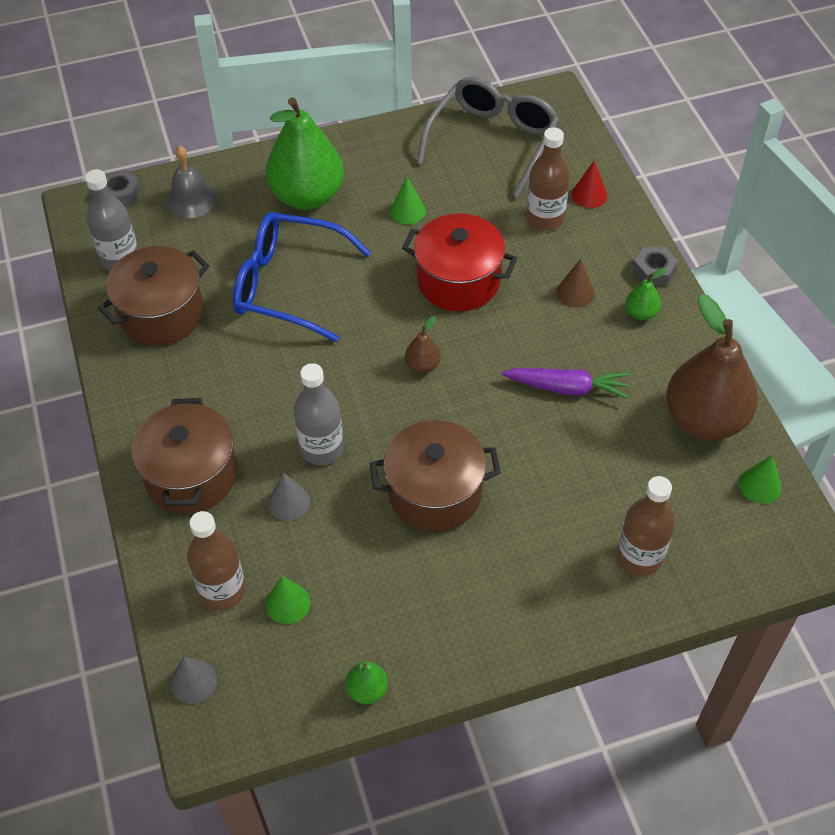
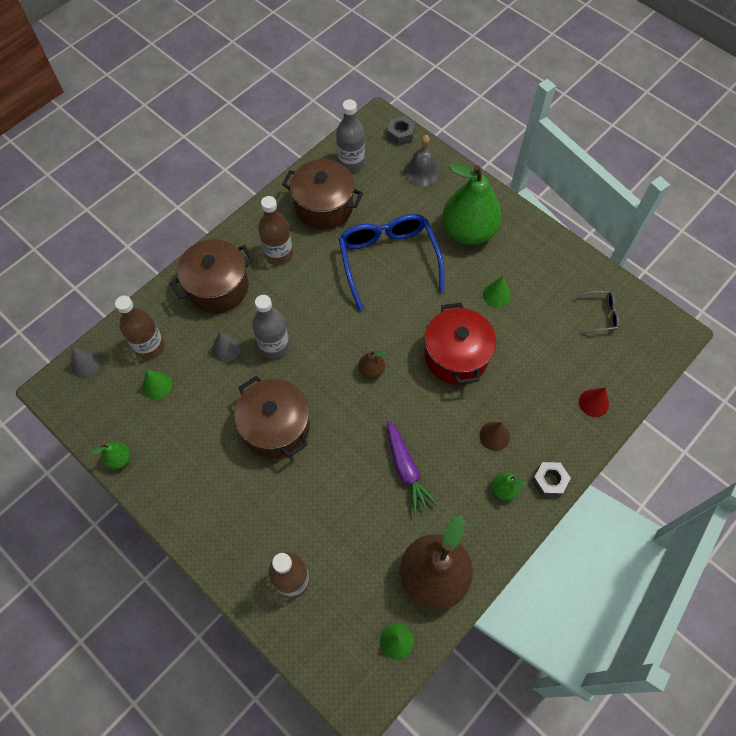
camera: 60 degrees right, 10 degrees up
grey glasses [417,77,559,197] -> grey glasses [574,291,619,334], size x0.45
brown bottle [526,127,570,231] -> brown bottle moved to [258,196,293,265]

